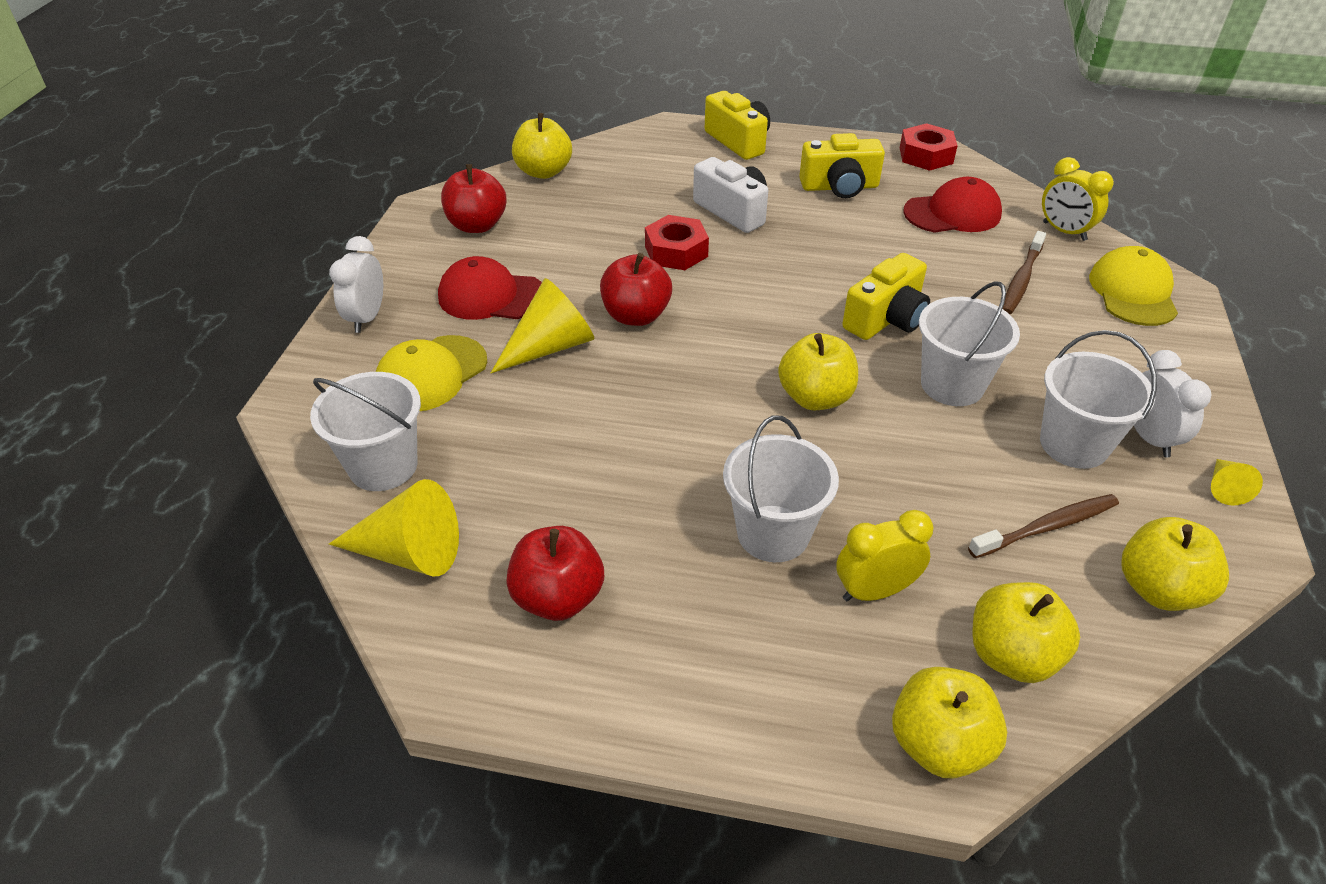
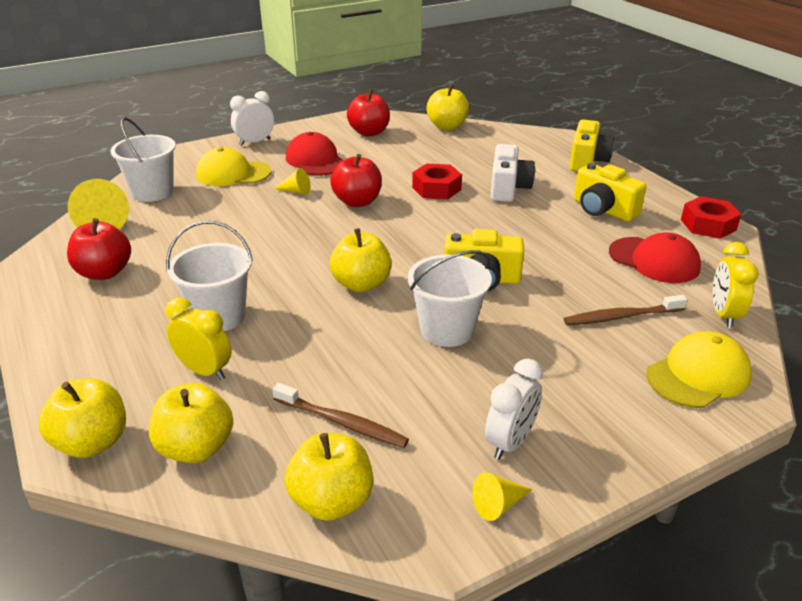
camera: 50 degrees right, 10 degrees down
yellow cone [491,278,595,373] -> yellow cone [274,168,310,195], size x0.51
white bucket [1040,330,1157,469] -> none

